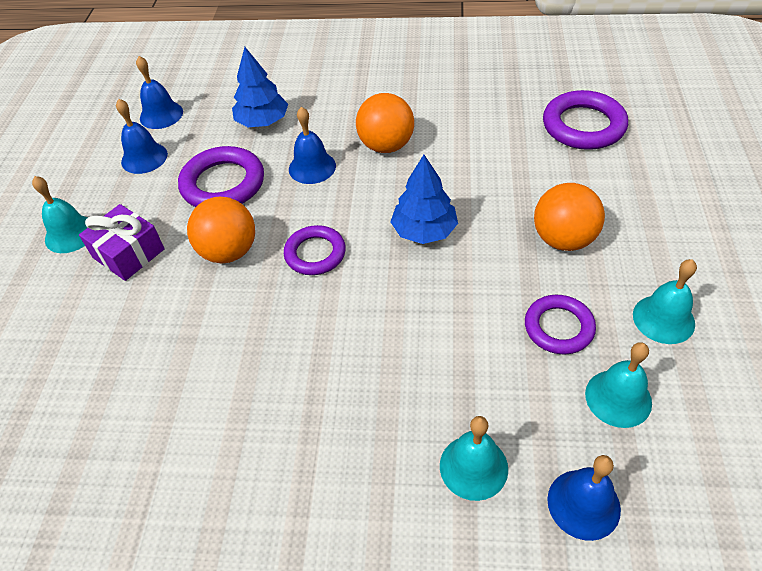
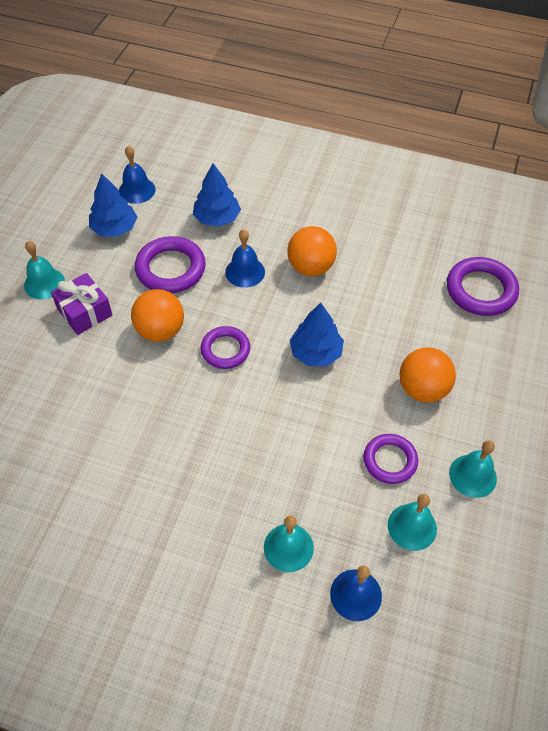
camera: 10 degrees right, 5 degrees up
blue bell [116,99,168,174] -> blue tree [89,173,137,237]

